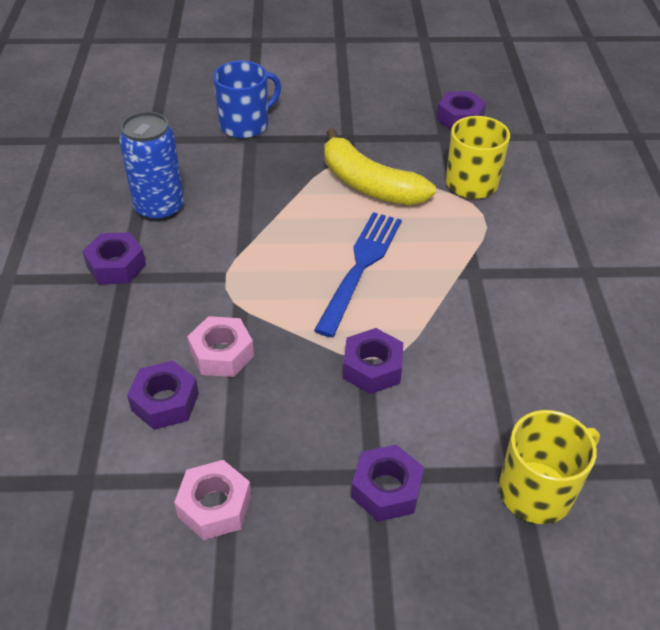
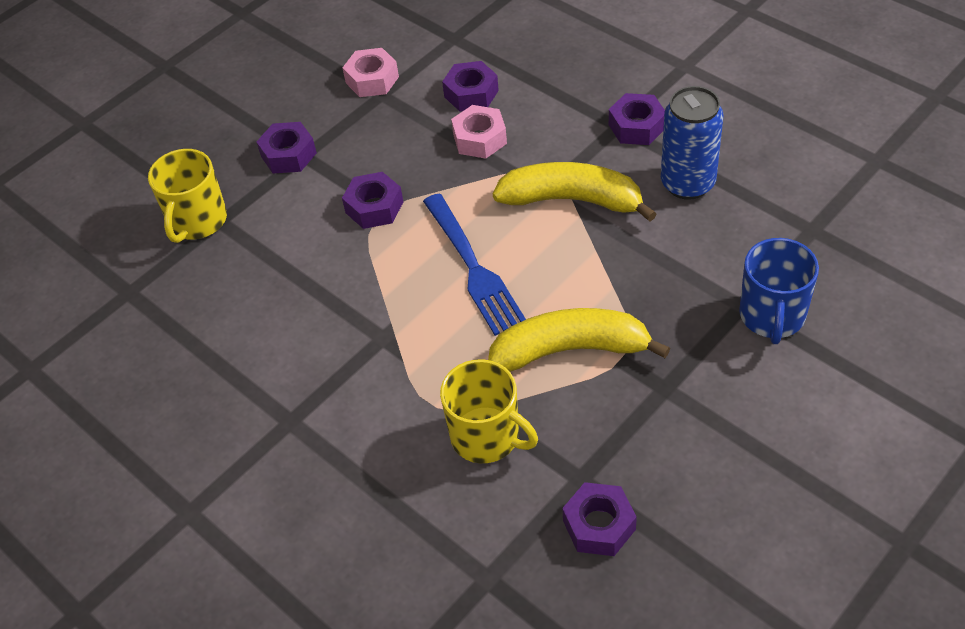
camera: 140 degrees right, 5 degrees up
none -> yellow banana [493,162,657,222]

